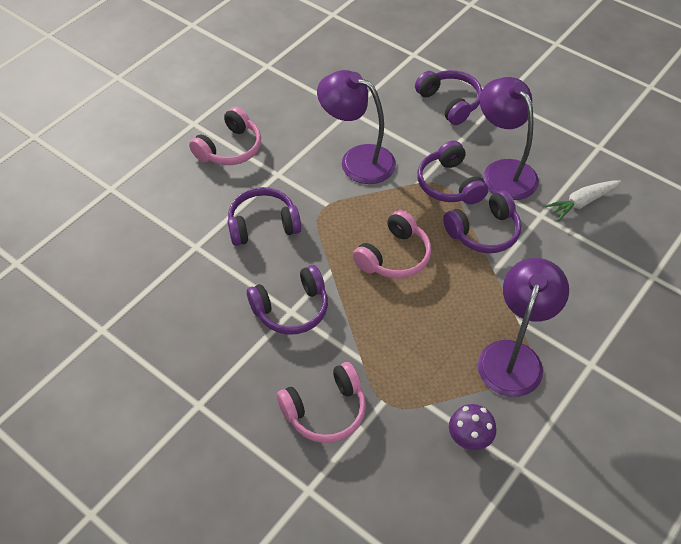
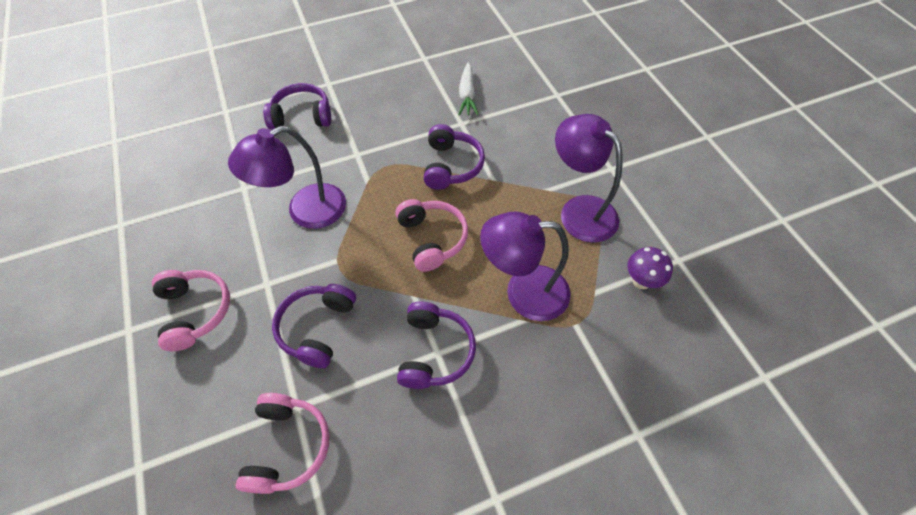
camera: 60 degrees left, 5 degrees up
pink headphones [277,362,366,443] -> pink headphones moved to [236,393,330,494]
purple headphones [417,141,488,204] -> none
purple lamp [480,77,539,200] -> purple lamp moved to [480,212,571,321]

